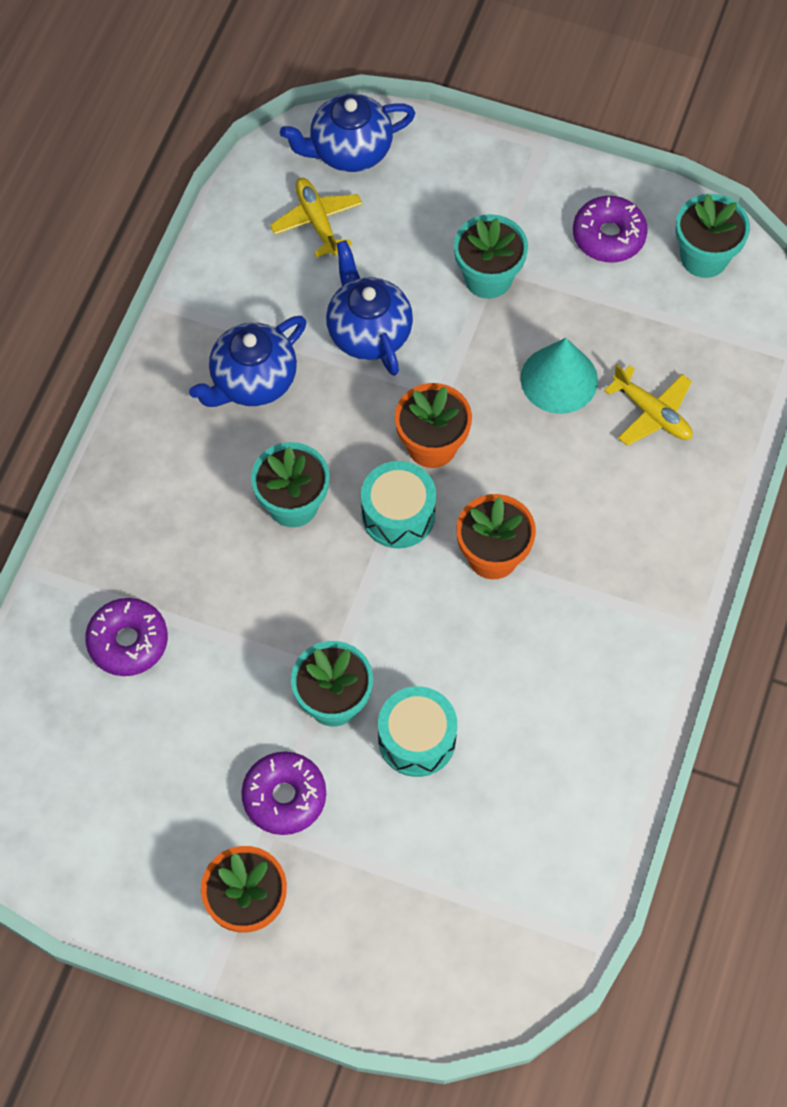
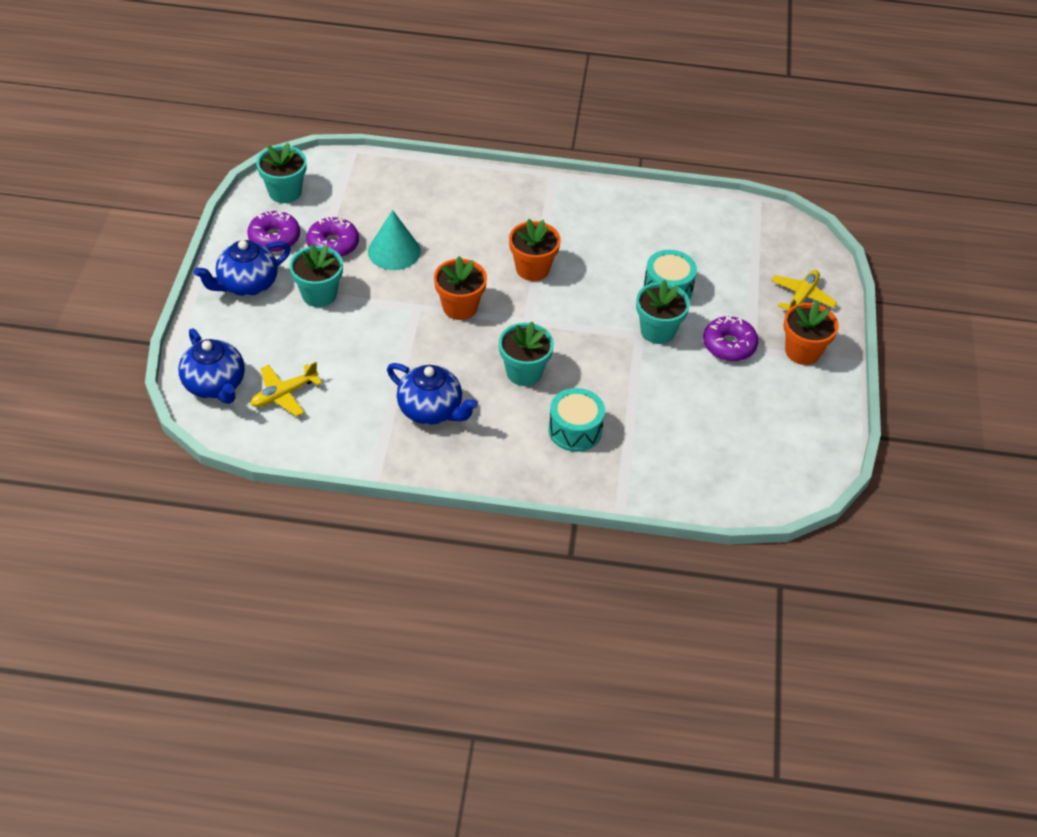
camera: 105 degrees left, 15 degrees down
purple donut [85,598,168,676] -> purple donut moved to [306,217,359,257]
blue teapot [326,240,413,376] -> blue teapot moved to [194,240,291,296]
turquoise drum [361,461,436,549] -> turquoise drum moved to [548,388,605,452]
yellow plane [604,364,693,446] -> yellow plane moved to [771,270,837,310]

